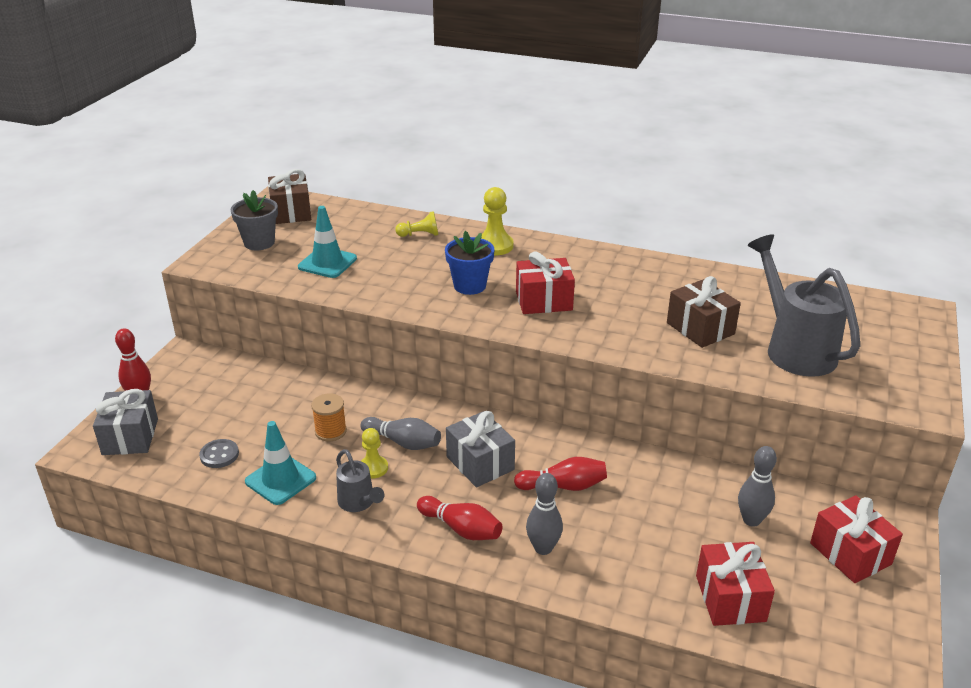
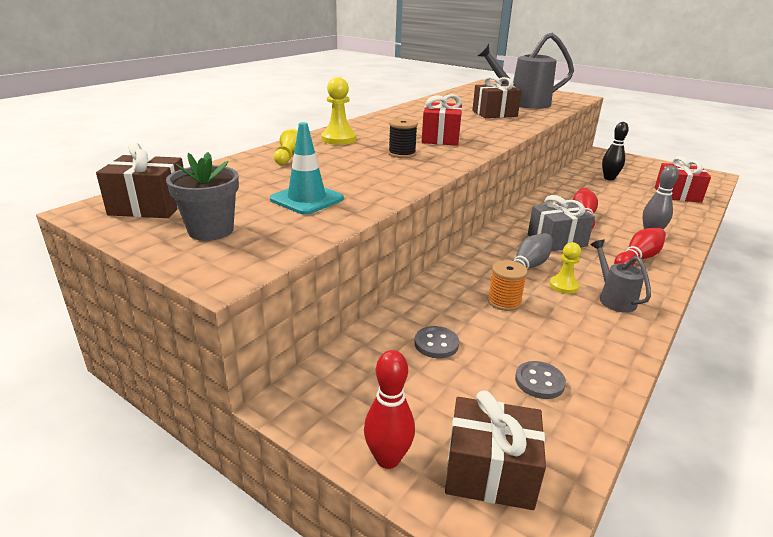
camera: 75 degrees left, 5 degrees down
grey gift [93,389,158,455] -> brown gift [445,390,546,510]
turquoise traffic cone [245,421,316,505] -> none
grey watering can [336,449,384,512] -> grey watering can turned 90 degrees counterclockwise [591,240,651,313]
blue flower pot [445,231,495,295] -> black spool [388,118,418,158]
grey bowling pin [738,446,777,527] -> black bowling pin [602,122,629,180]
red gift [810,496,903,583] -> none
none -> grey button [414,326,459,358]

